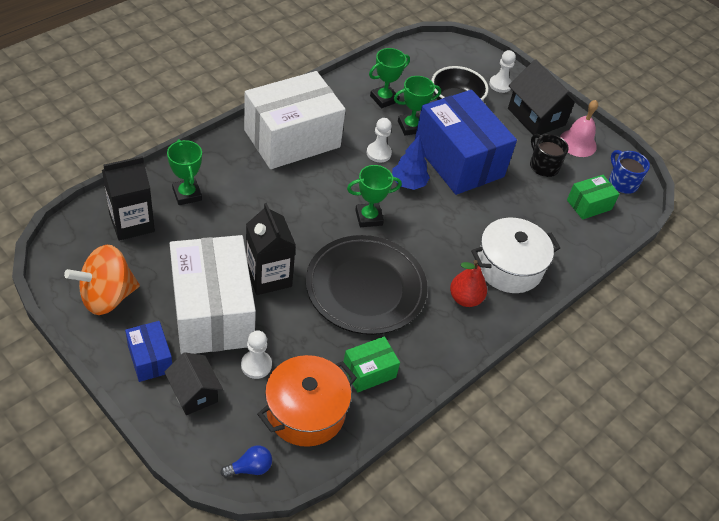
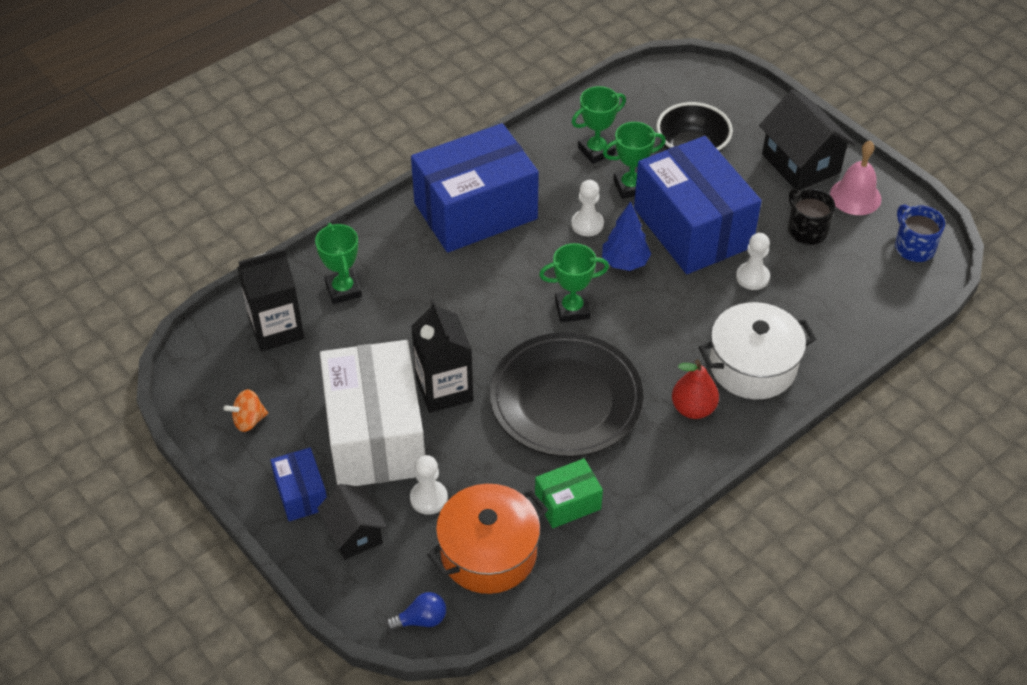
camera: 10 degrees right, 0 degrees up
orange spinning top [64,245,140,315] -> orange spinning top [224,389,268,432], size x0.50
white box [244,71,345,169] -> blue box [411,123,539,253]
white pawn [489,50,516,93] -> white pawn moved to [736,233,770,290]
green box [567,175,619,220] -> none

